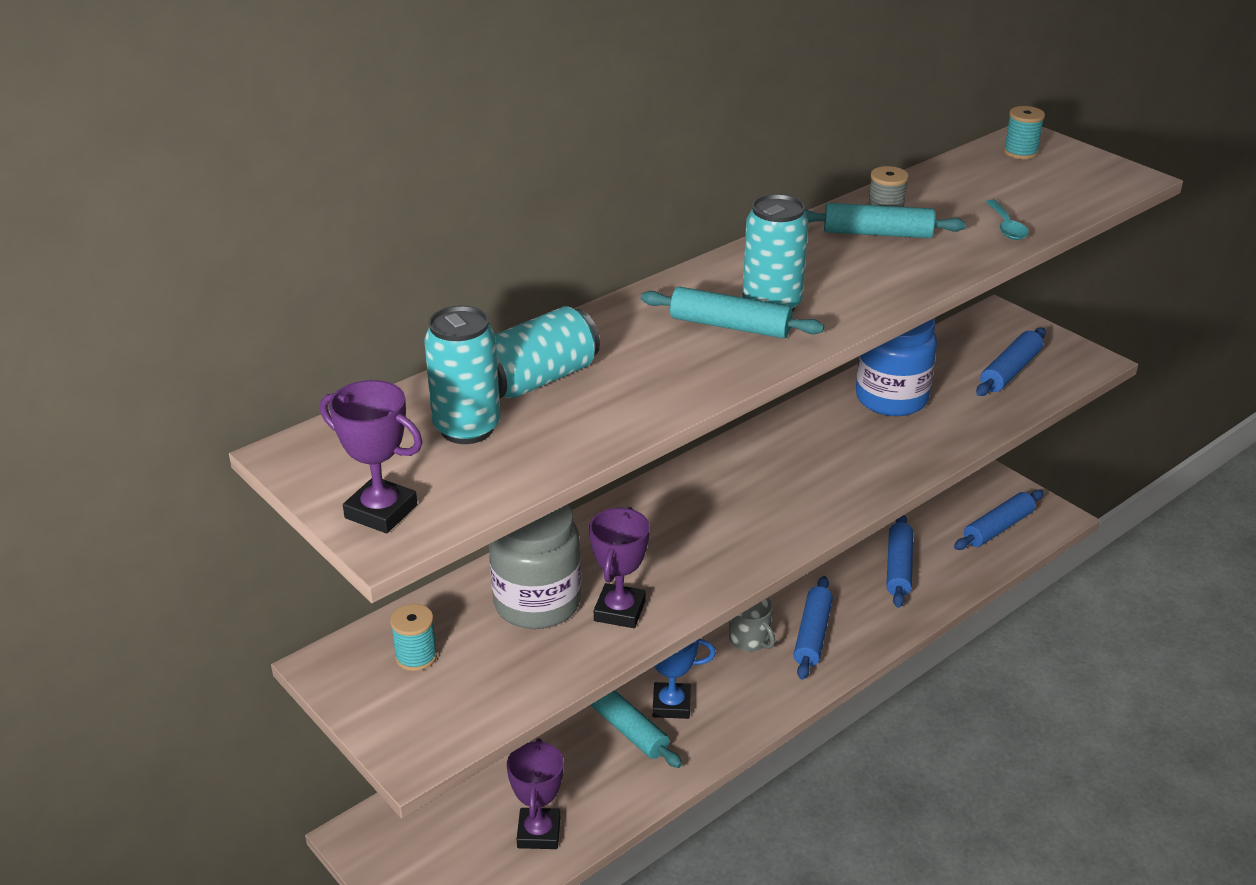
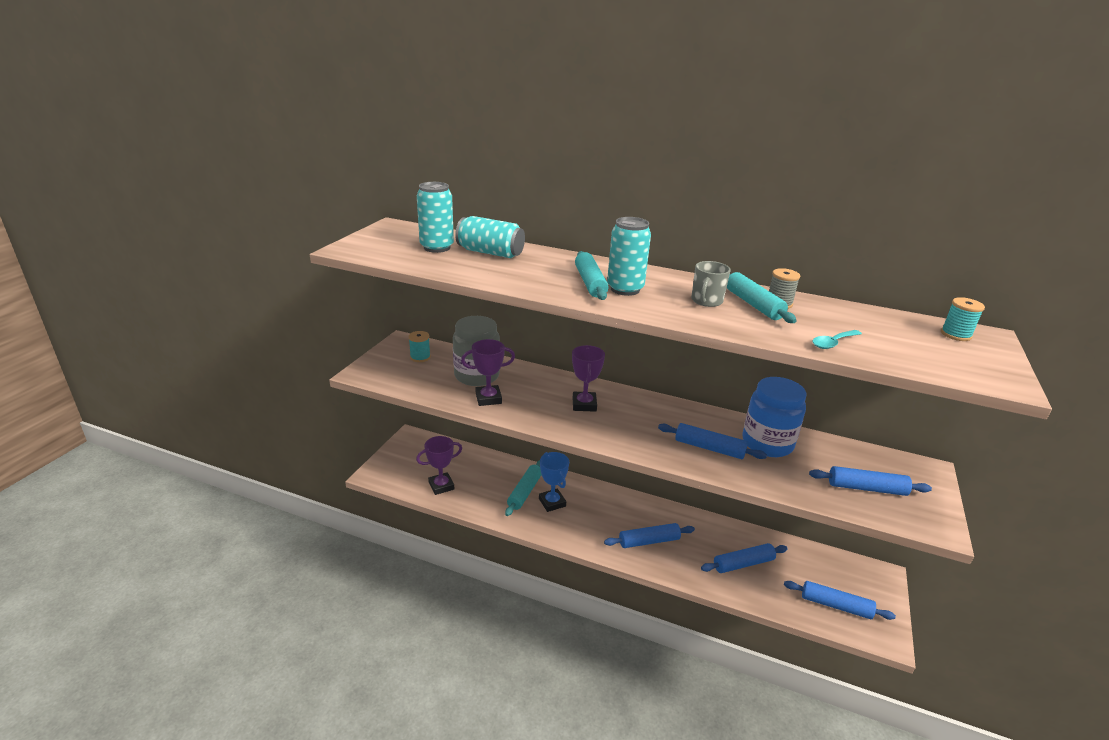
camera: 60 degrees right, 5 degrees down
purple trophy [320,380,422,533] -> purple trophy moved to [572,345,605,412]
grey mug [729,598,775,651] -> grey mug moved to [691,261,731,307]
none -> blue rolling pin [658,423,767,459]

